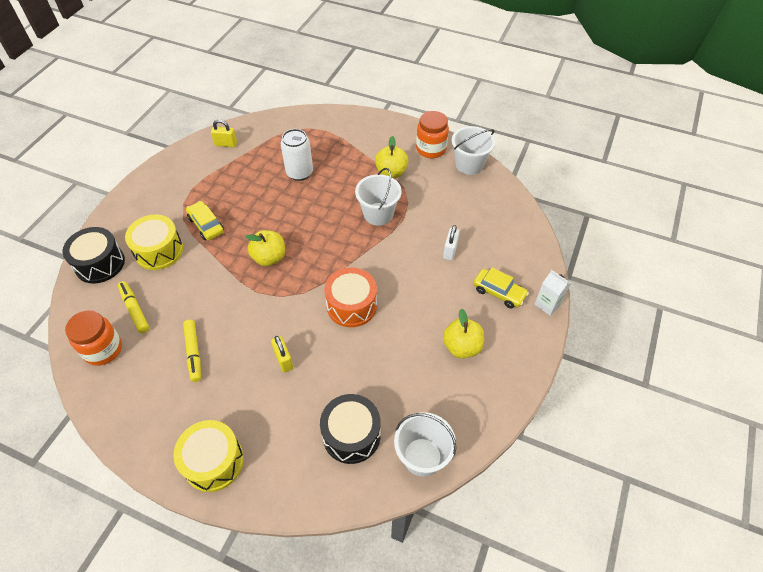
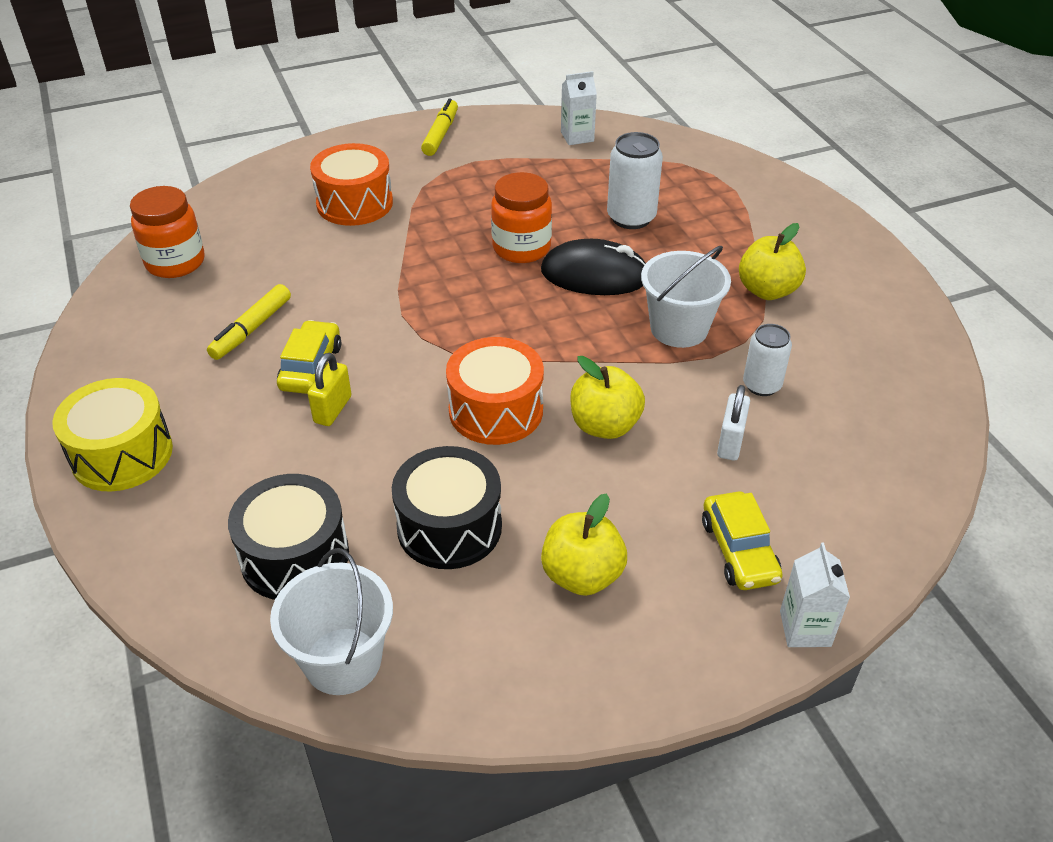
camera: 45 degrees right, 10 degrees down
black drum [62,227,125,284] -> black drum moved to [392,446,502,569]
yellow marker [118,281,149,333] -> yellow marker moved to [421,99,458,156]
yellow drum [125,214,183,270] -> orange drum [310,143,393,226]
yellow car [186,201,224,240] -> yellow car moved to [277,320,341,394]
yellow padlock [211,119,237,147] -> white carton [561,71,597,145]
yellow apple [245,230,285,266] -> yellow apple moved to [570,356,645,439]
orange jar [416,111,449,158] -> orange jar moved to [491,172,552,263]
white padlock [443,225,460,260] -> white padlock turned 45 degrees counterclockwise [717,385,750,461]
white bucket [452,126,495,175] -> none
none -> black mouse [541,239,646,295]
none -> white can [743,324,792,396]

